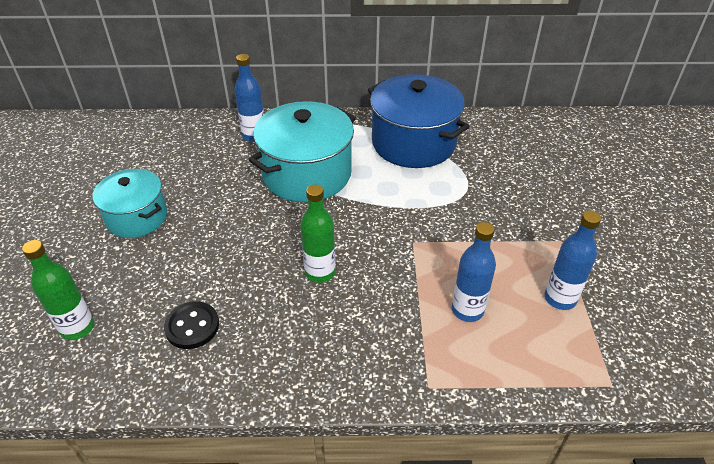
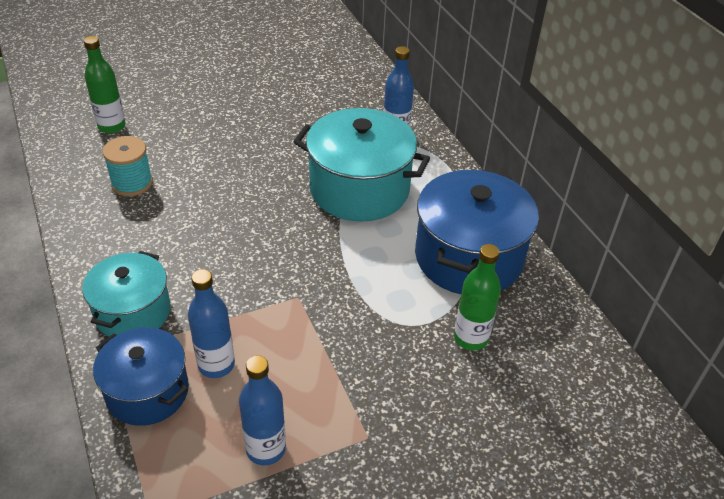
camera: 65 degrees right, 0 degrees up
turquoise pot [93,169,167,238] -> turquoise pot moved to [82,251,171,337]
black button [164,301,219,349] -> turquoise spool [102,136,153,196]
green bottle [300,185,336,283] -> green bottle moved to [454,244,501,350]
none -> blue pot [93,327,189,426]

